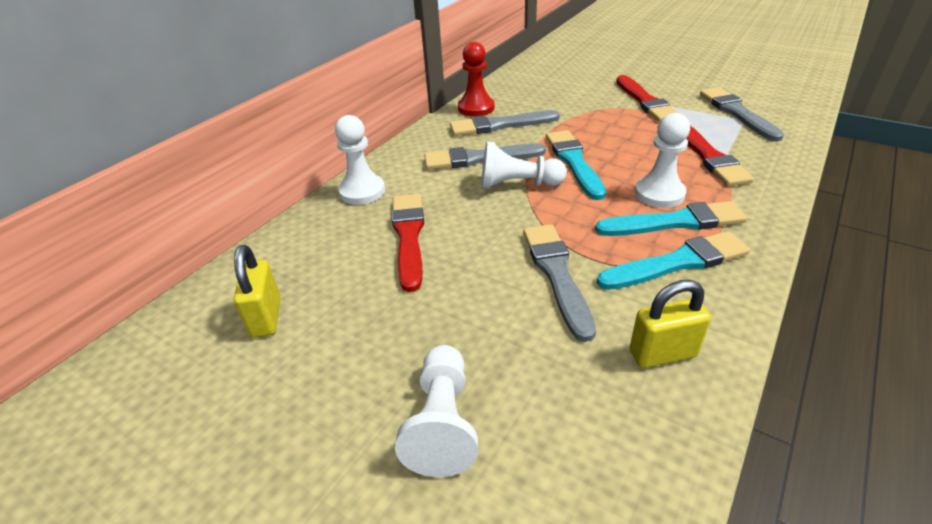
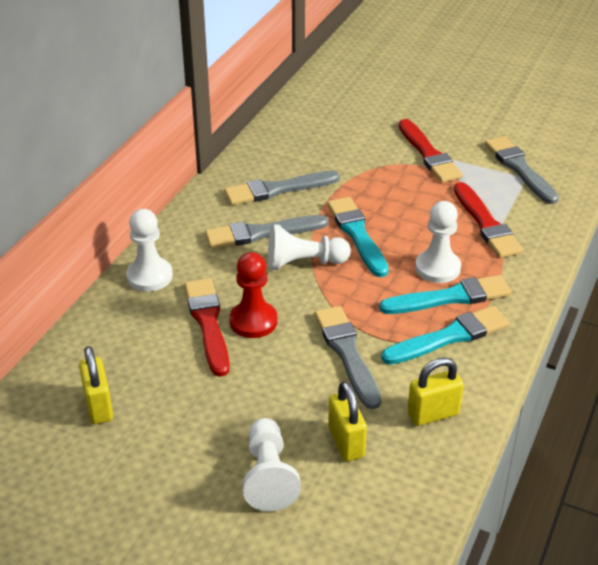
camera: 10 degrees left, 0 degrees up
red pawn [458,42,495,117] -> red pawn moved to [229,252,277,338]
none -> yellow padlock [328,381,367,461]

